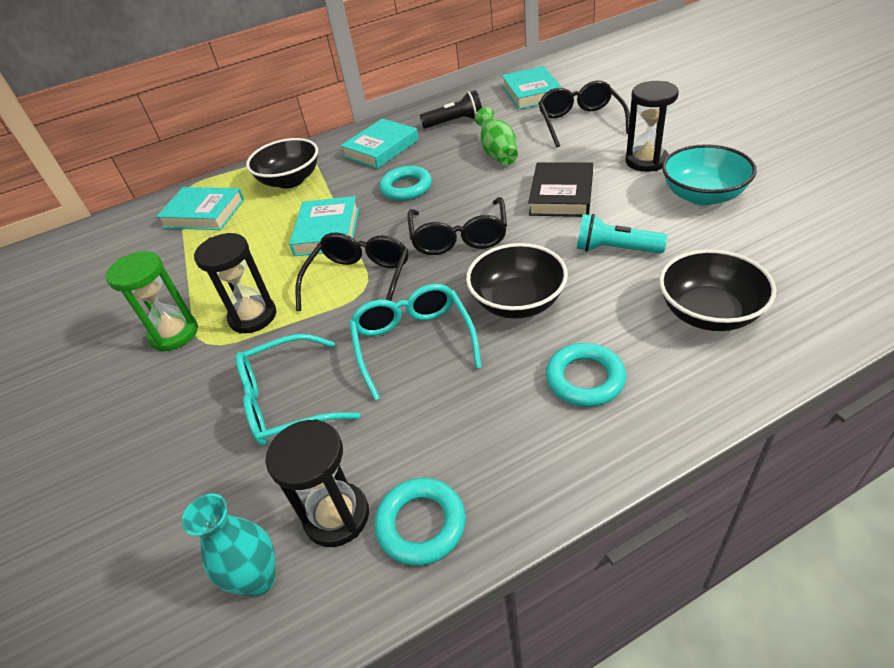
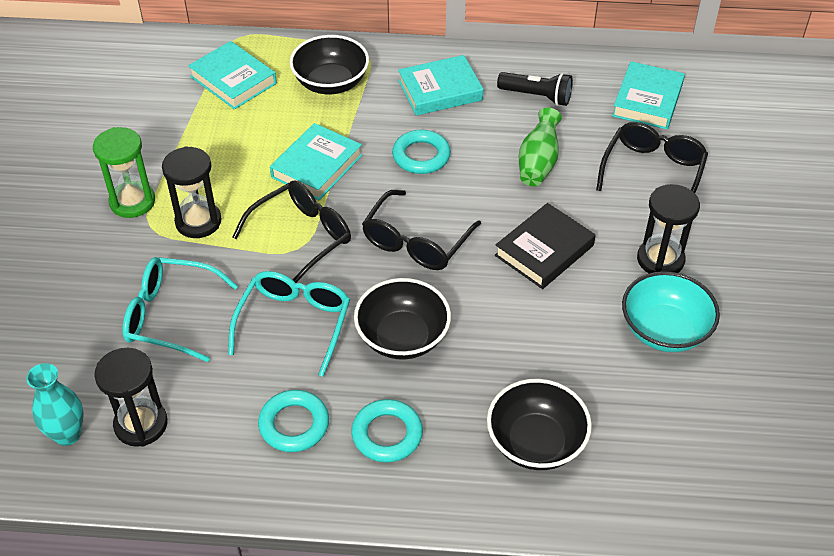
camera: 25 degrees right, 5 degrees up
turquoise ring [374,478,466,566] -> turquoise ring moved to [258,390,329,452]
turquoise flashlight [577,214,667,254] -> none

